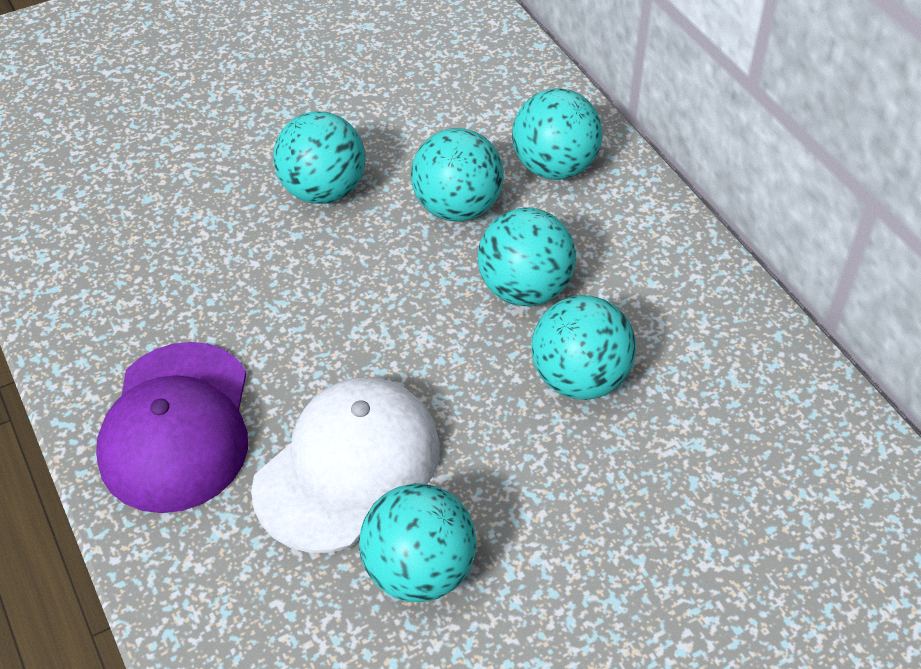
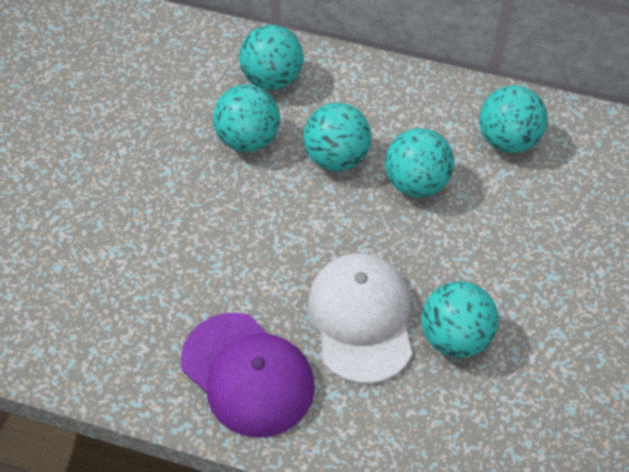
camera: 45 degrees left, 5 degrees up
turquoise ball [273,111,365,204] -> turquoise ball moved to [479,85,548,153]

